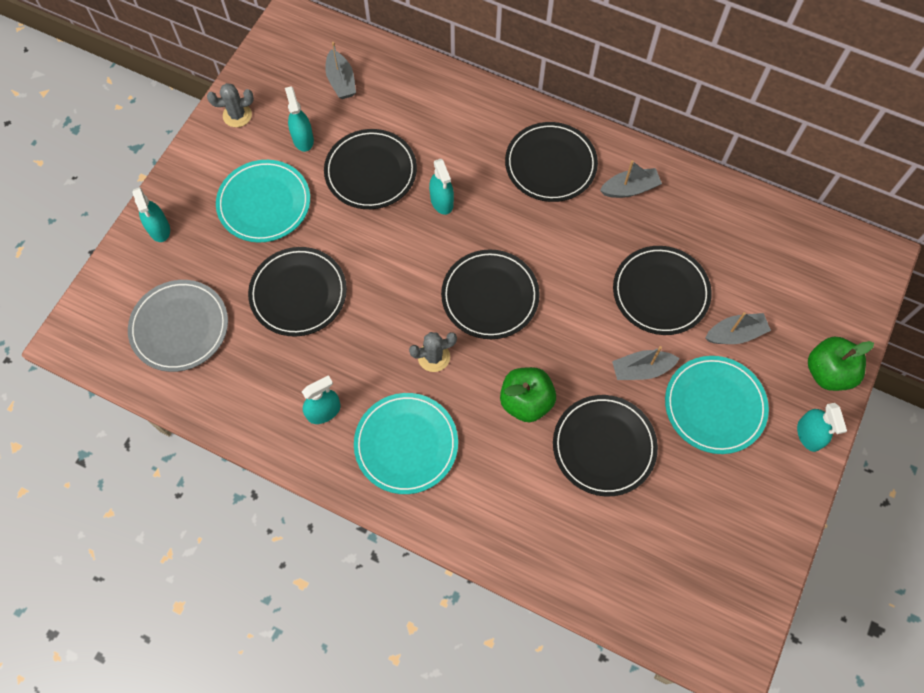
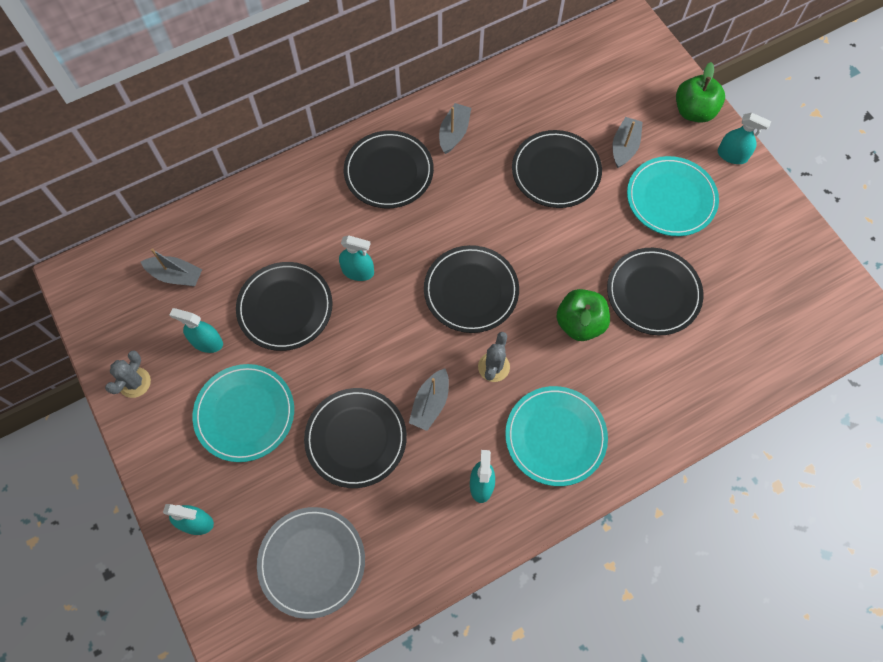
camera: 55 degrees left, 0 degrees up
grey boat [612,346,680,380] -> grey boat moved to [409,368,449,431]

